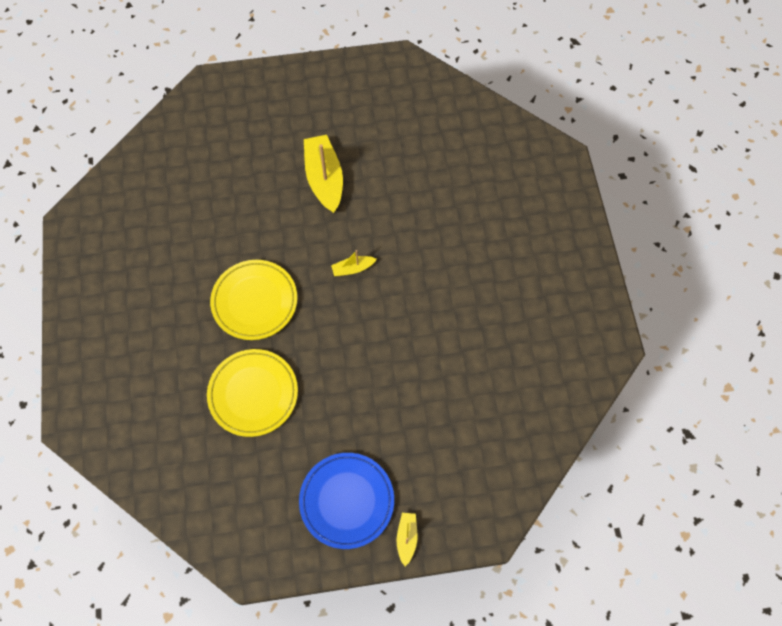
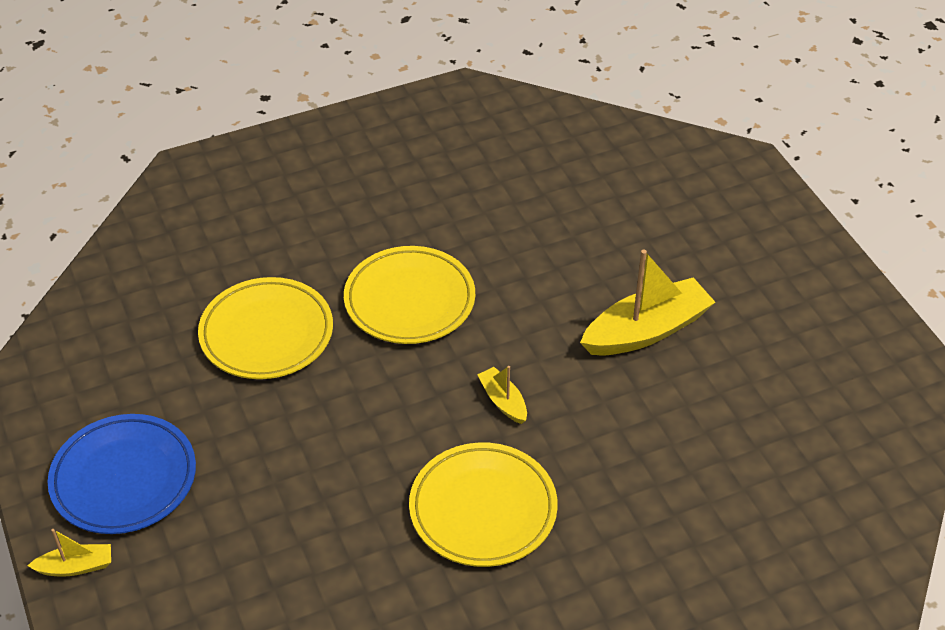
camera: 75 degrees right, 20 degrees down
none -> yellow plate [409,442,558,567]

